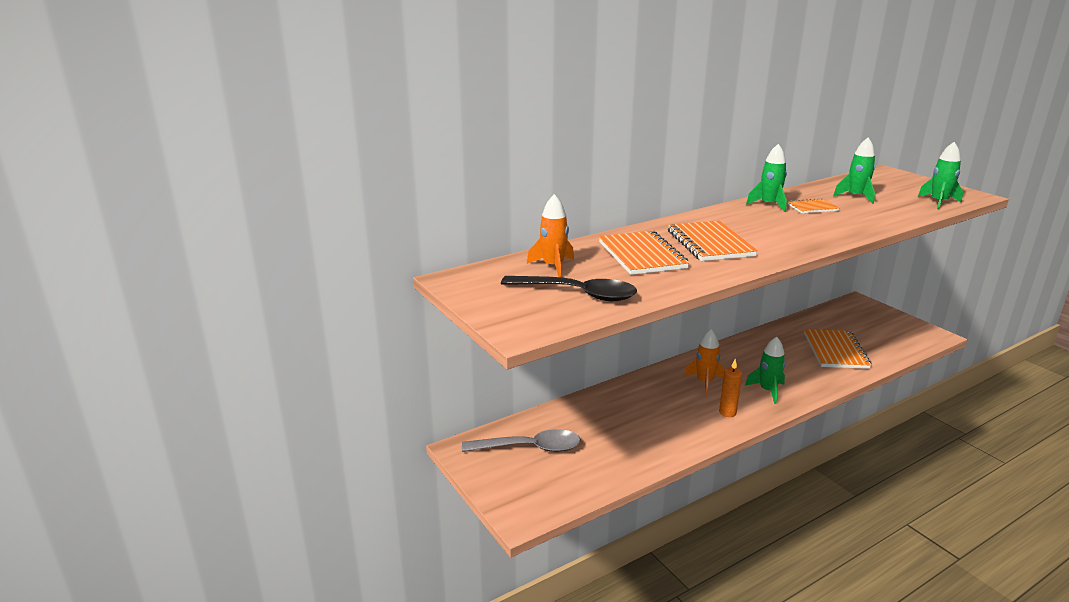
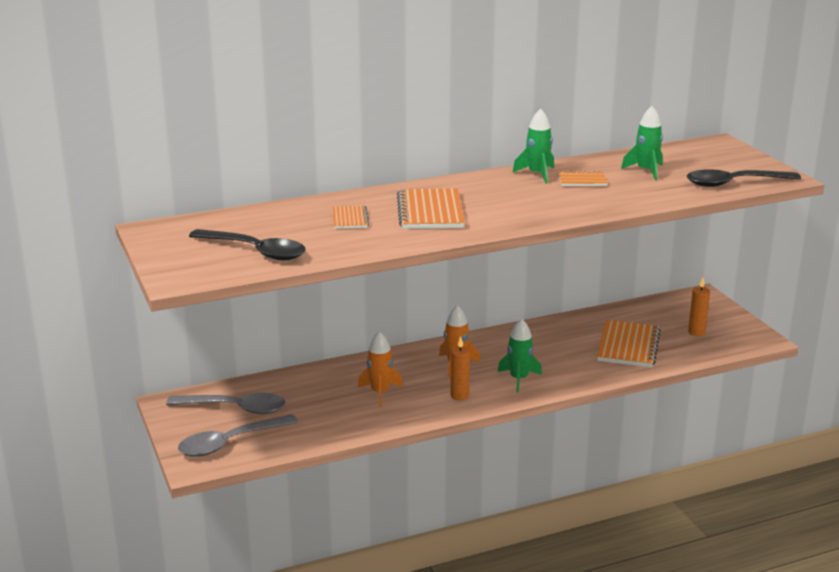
camera: 10 degrees right, 0 degrees up
orange rocket [527,194,574,277] -> orange rocket moved to [358,331,403,407]
orange notebook [599,231,689,275] -> orange notebook [332,206,369,229], size x0.55
green rocket [918,142,963,209] -> black spoon [687,169,801,187]
none -> grey spoon [178,414,298,457]
none -> orange candle [688,278,710,336]

